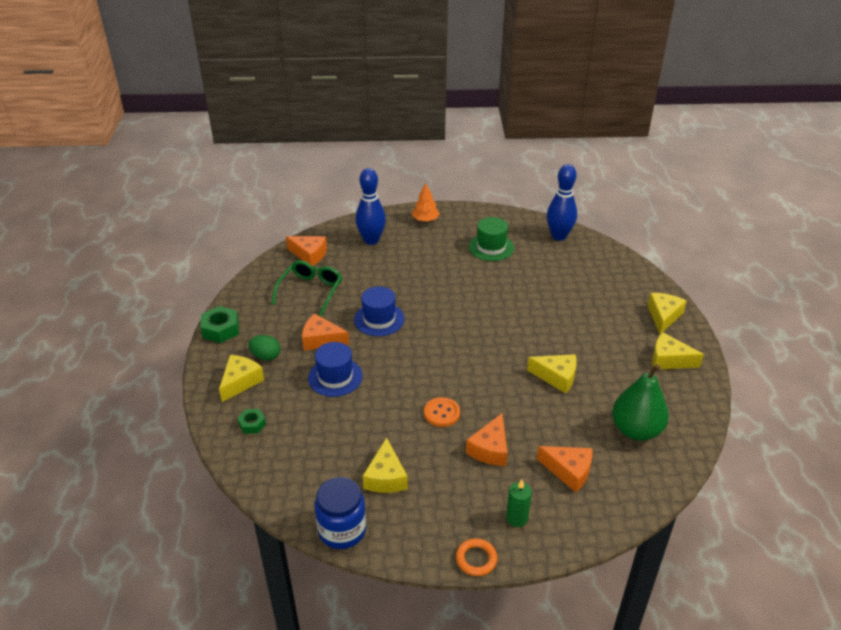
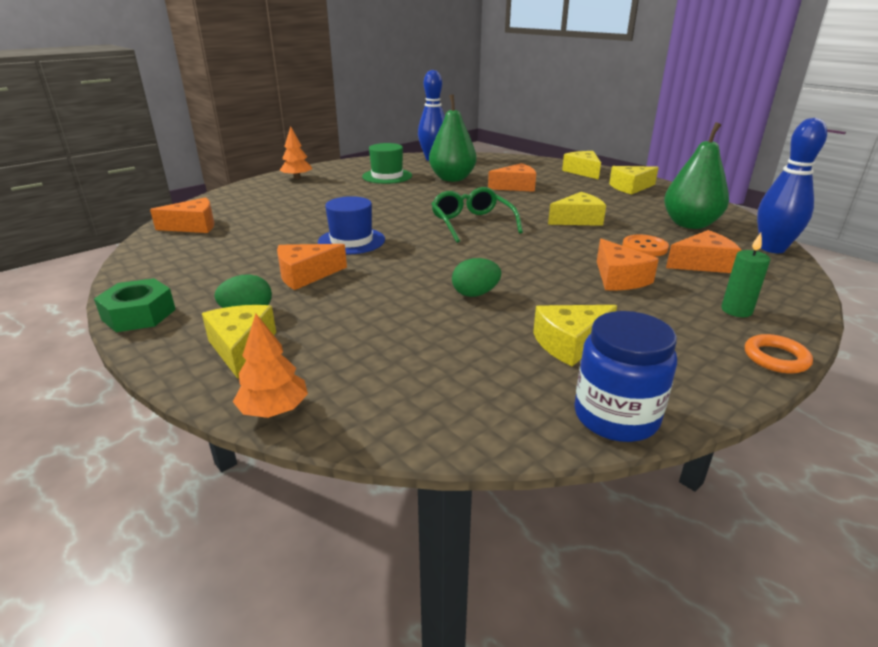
camera: 40 degrees left, 10 degrees down
green nut [237,409,266,434] -> none
green glasses [272,260,342,316] -> green glasses moved to [431,187,523,243]
blue hat [308,342,363,397] -> none
blue bowling pin [355,168,386,245] -> blue bowling pin moved to [757,118,827,253]
yellow cheese [363,437,408,493] -> yellow cheese turned 105 degrees clockwise [533,305,617,366]
orange button [424,397,460,427] -> orange button moved to [622,235,669,257]
none -> orange tree [233,313,308,418]
none -> green pear [429,94,477,182]
none -> green egg [452,258,501,297]
none -> orange cheese [488,163,536,192]

